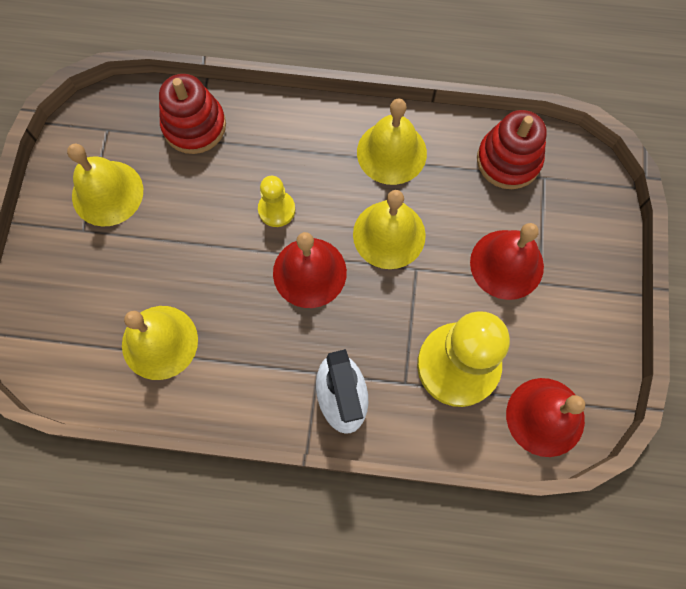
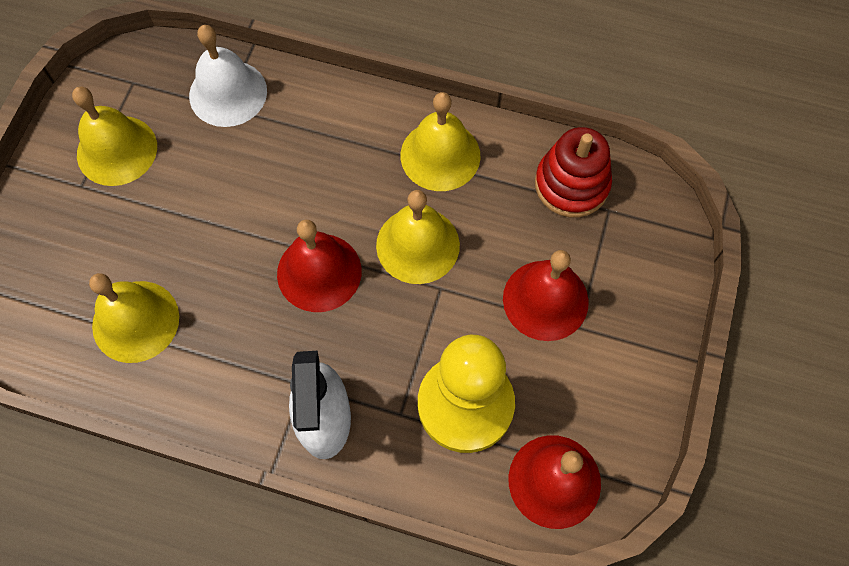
camera: 10 degrees right, 5 degrees down
red stacking toy [159,74,226,154] -> white bell [189,25,267,127]
yellow pawn [258,176,295,227] -> none

